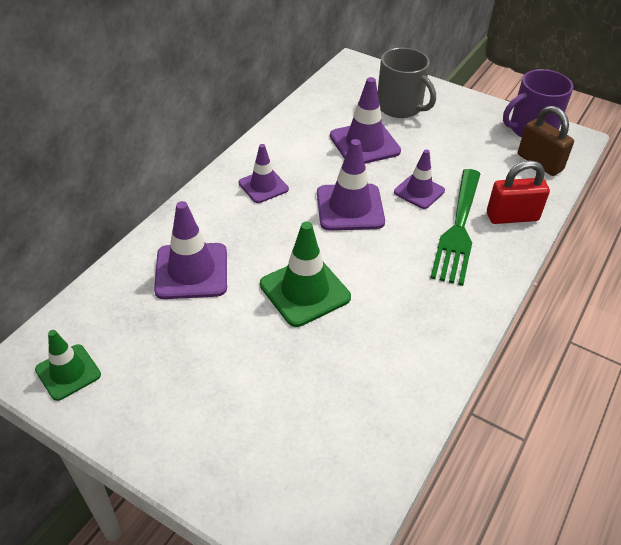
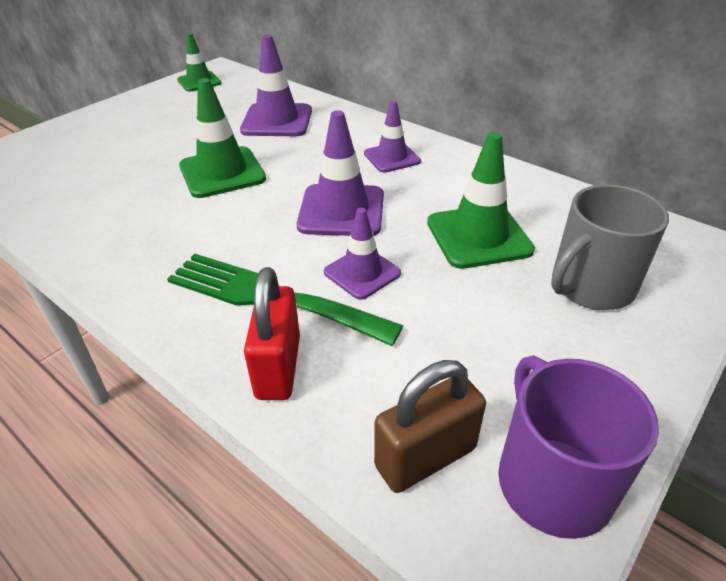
camera: 100 degrees right, 5 degrees down
purple traffic cone [330,77,401,164] -> green traffic cone [427,132,535,269]

